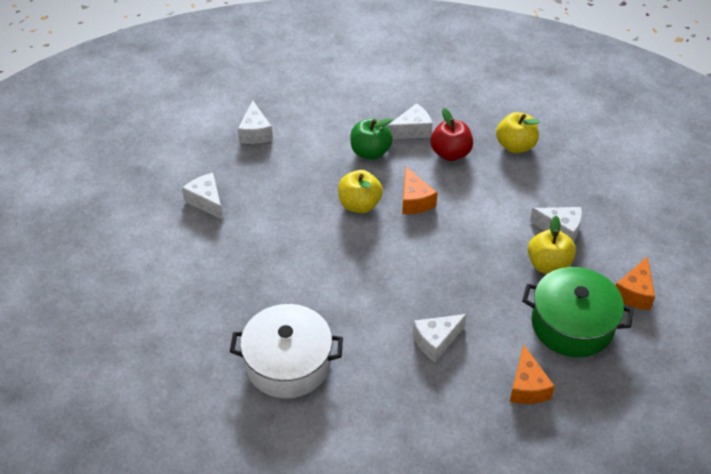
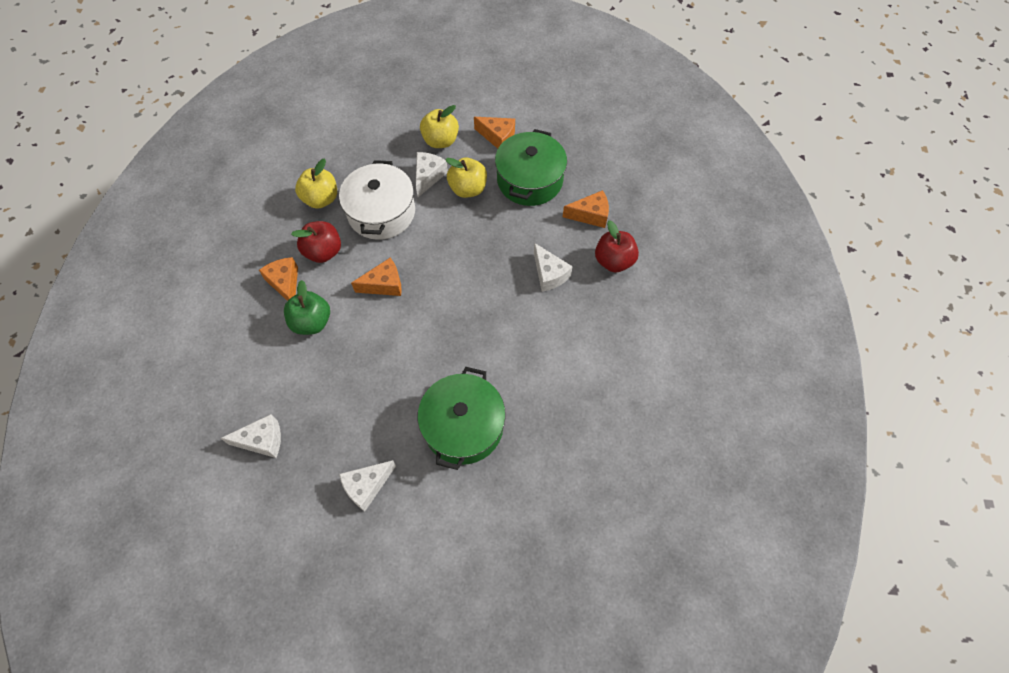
camera: 90 degrees left, 15 degrees up
white pot [230,304,343,399] -> white pot moved to [339,160,415,240]
yellow apple [338,170,383,213] -> yellow apple moved to [420,105,459,148]
white cheese [387,103,432,139] -> orange cheese [259,257,298,301]
none -> green pot [418,367,506,470]
none -> red apple [595,220,639,272]

